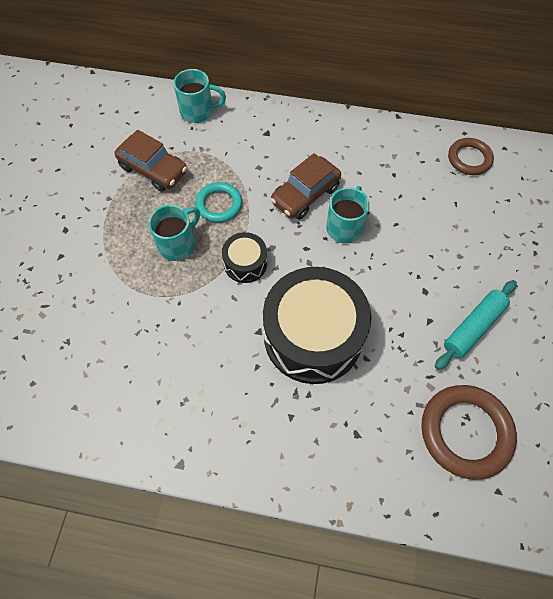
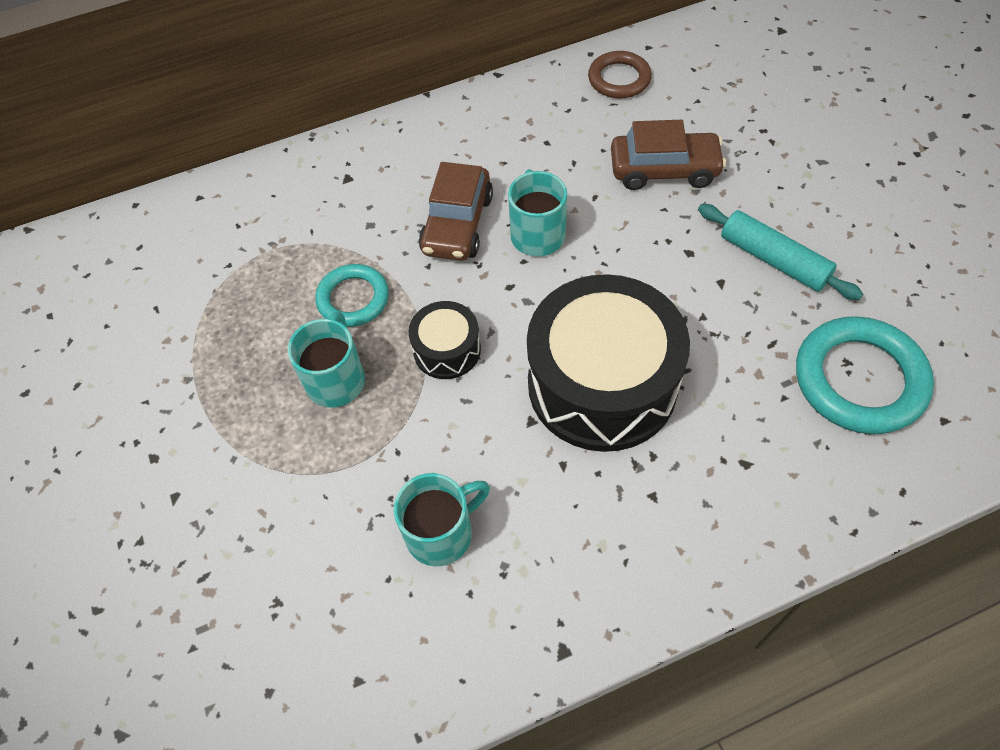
camera: 30 degrees left, 5 degrees down
brown car [115,130,187,192] -> brown car moved to [611,120,726,190]
turquoise mug [174,69,226,123] -> turquoise mug moved to [394,473,490,566]
brown ring [421,385,517,480] -> turquoise ring [796,316,934,434]
turquoise rolling pin [435,280,517,370] -> turquoise rolling pin turned 60 degrees counterclockwise [698,204,863,300]

